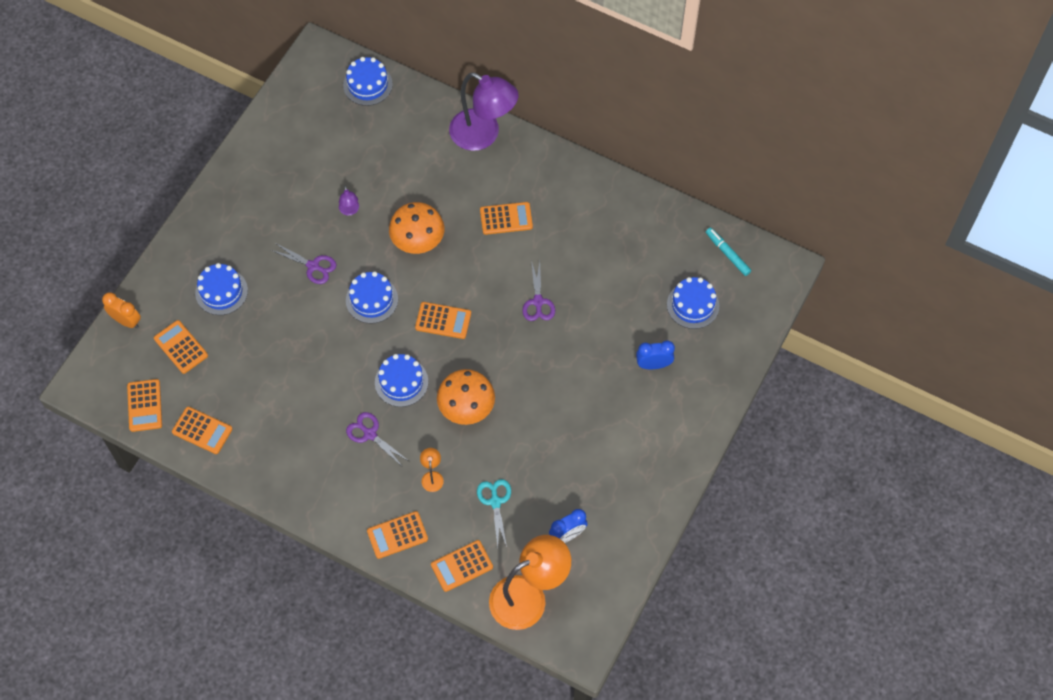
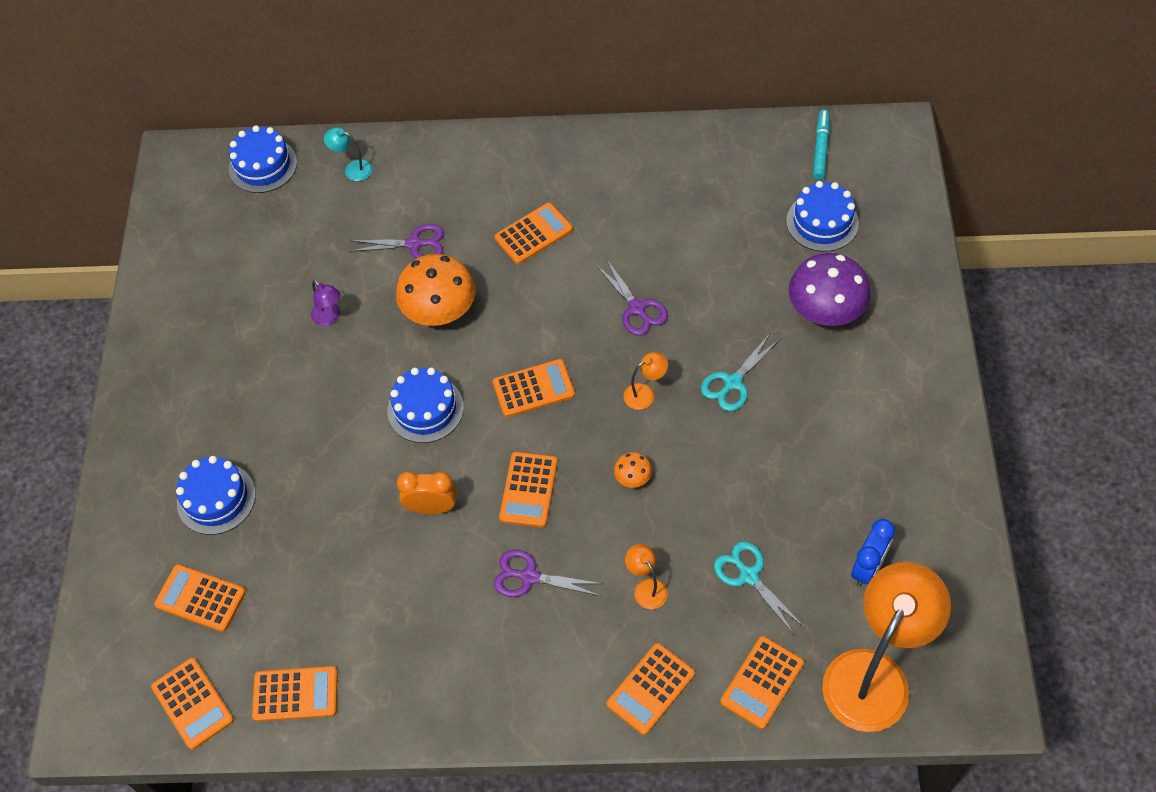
camera: 25 degrees left, 5 degrees down
orange clock [102,292,141,328] -> orange clock moved to [397,471,456,514]
purple scissors [271,243,337,284] -> purple scissors moved to [349,224,444,259]
blue cake [375,354,428,407] -> orange calculator [499,452,558,528]
orange mushroom [437,369,495,425] -> orange mushroom [614,452,652,488], size x0.45
purple lamp [449,72,519,151] -> none
blue clock [636,341,675,369] -> purple mushroom [789,253,870,326]
turquoise marker [706,228,751,276] -> turquoise marker turned 75 degrees clockwise [813,109,830,180]
none -> turquoise lamp [324,127,372,181]
none -> orange lamp [624,352,668,410]
none -> turquoise scissors [701,333,780,411]

